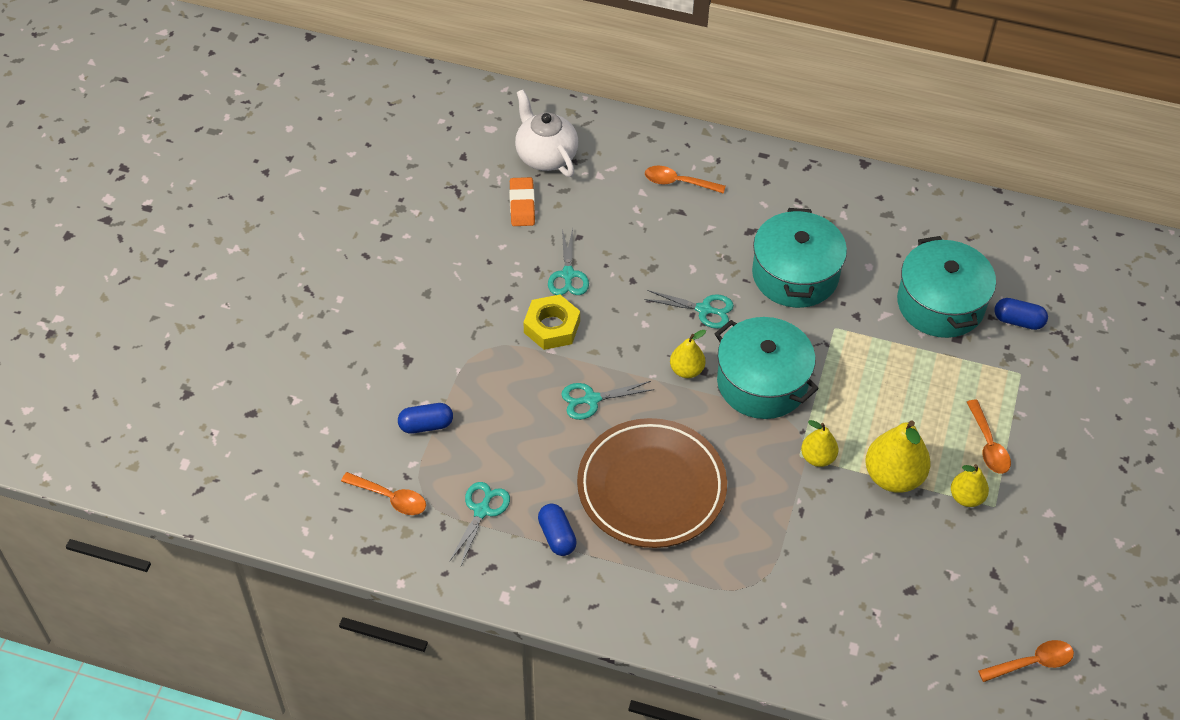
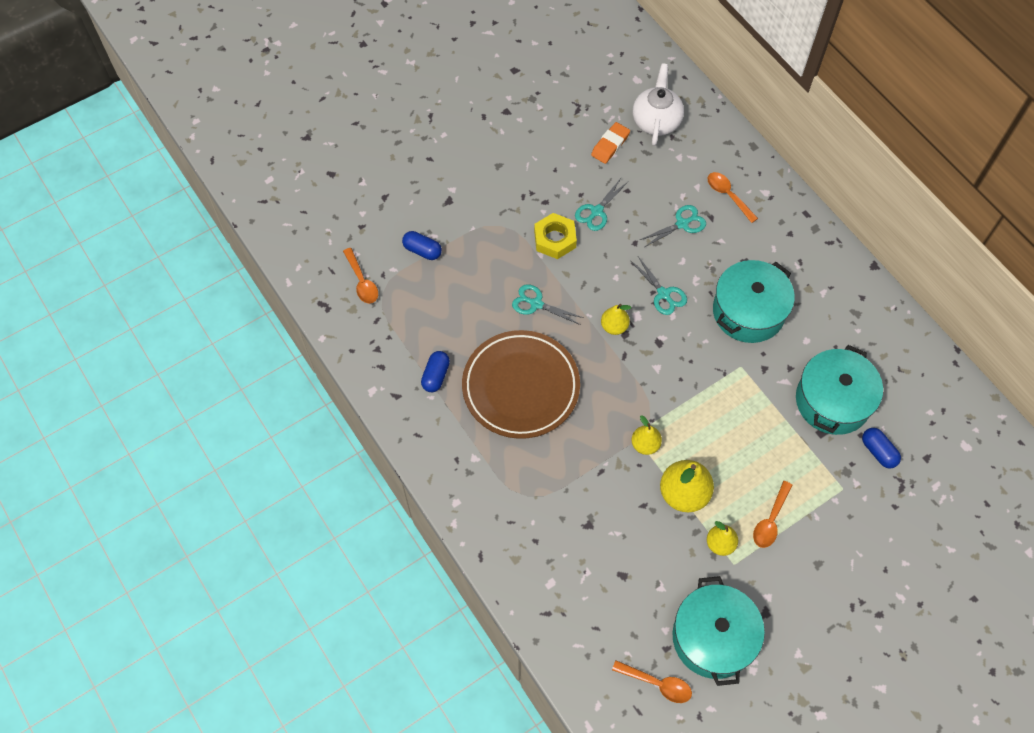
camera: 40 degrees right, 10 degrees up
turquoise scissors [449,482,510,565] -> turquoise scissors moved to [640,205,706,247]
turquoise pot [714,317,819,419] -> turquoise pot moved to [673,576,765,686]

